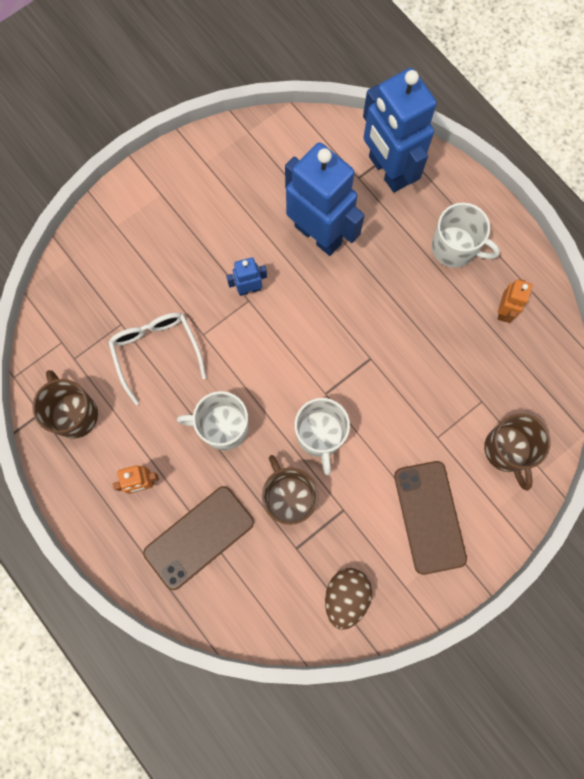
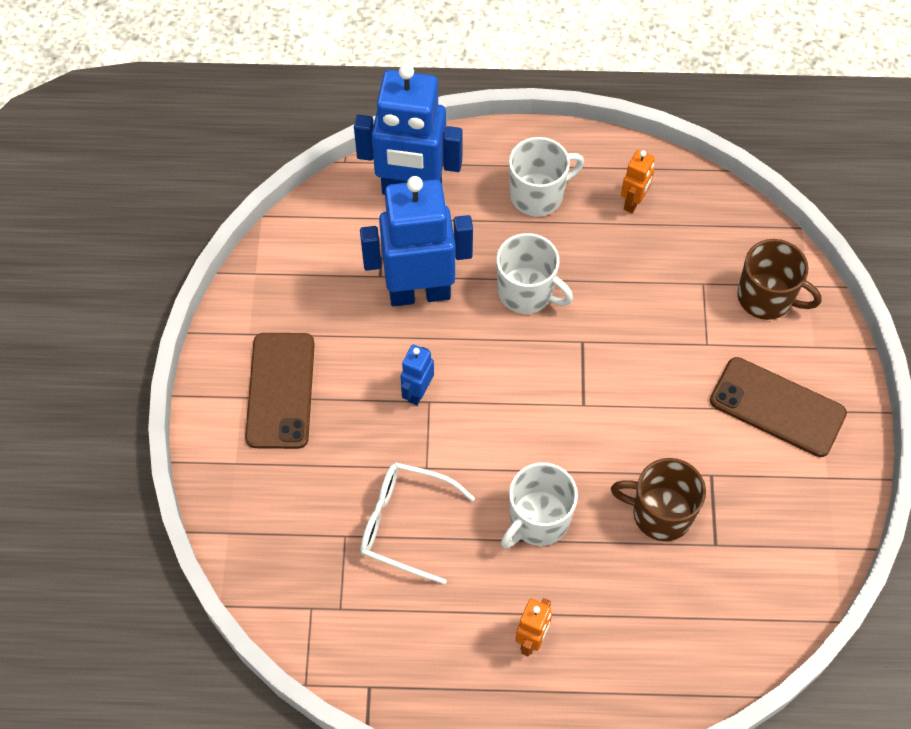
camera: 50 degrees left, 15 degrees down
brown mug [32,370,98,439] -> none
brown phone [143,486,254,590] -> brown phone moved to [245,333,315,449]
white mug [294,398,350,475] -> white mug moved to [496,233,573,314]
brown egg [325,568,372,630] -> none
orange robot [498,279,532,323] -> orange robot turned 60 degrees clockwise [621,150,655,213]

